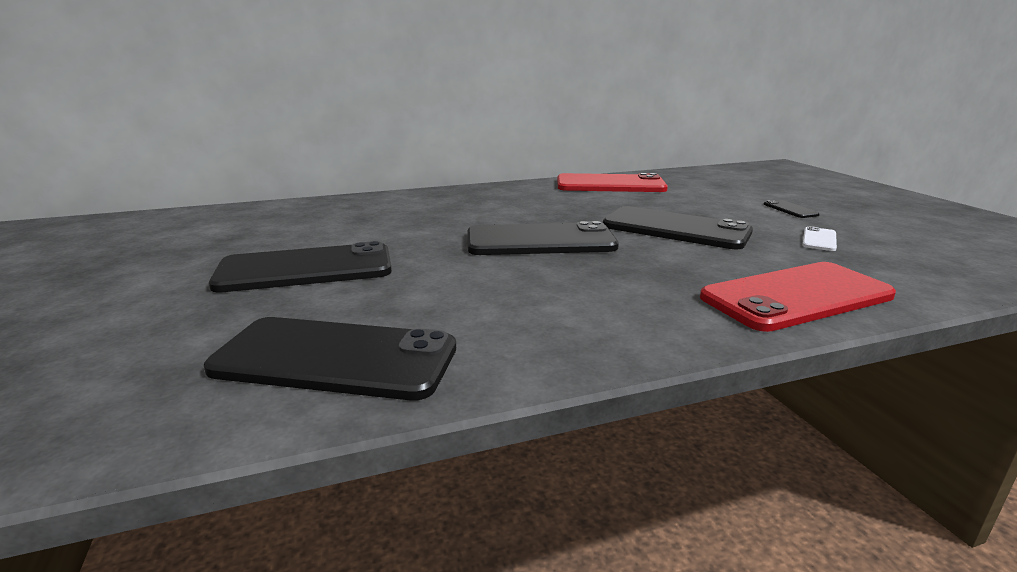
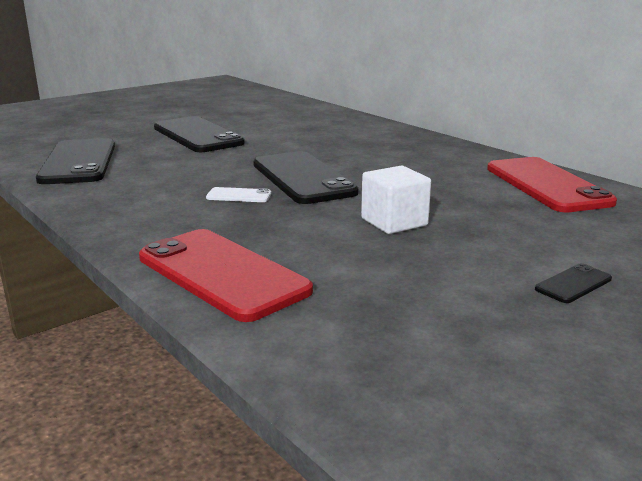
camera: 70 degrees right, 0 degrees up
black phone [603,206,753,249] -> white cube [361,166,431,234]
white phone [803,226,837,251] -> white phone moved to [206,187,271,202]

